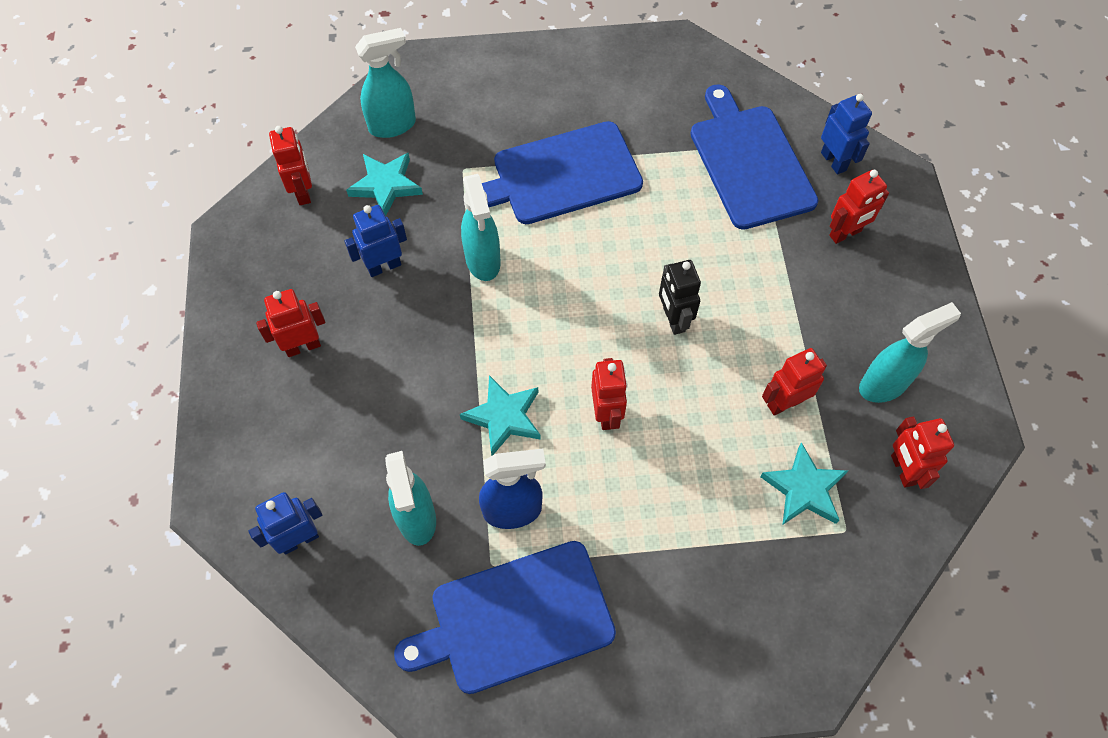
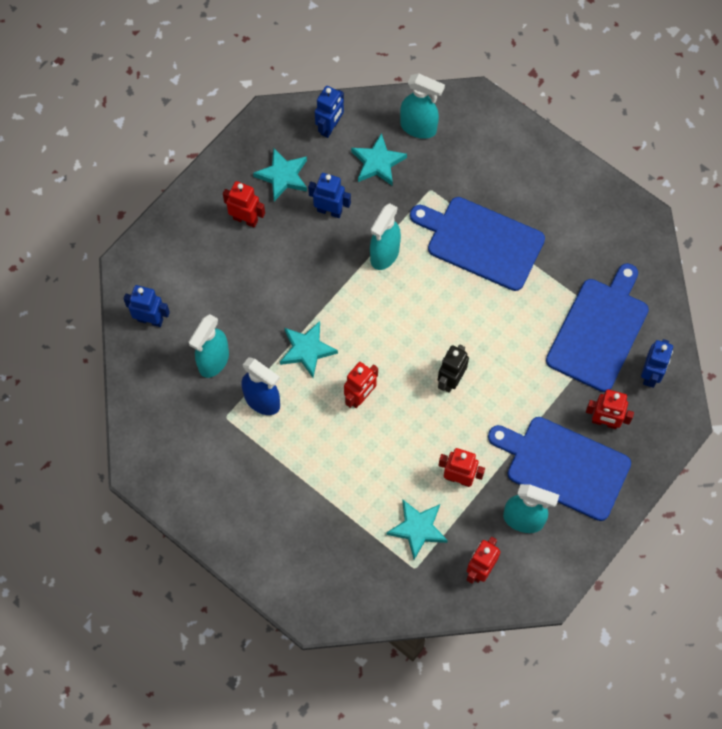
camera: 45 degrees right, 5 degrees up
red robot [269,126,312,205] -> blue robot [315,86,344,138]
blue cutting board [394,541,616,694] -> blue cutting board moved to [488,417,631,521]
none -> turquoise star [253,148,307,201]

